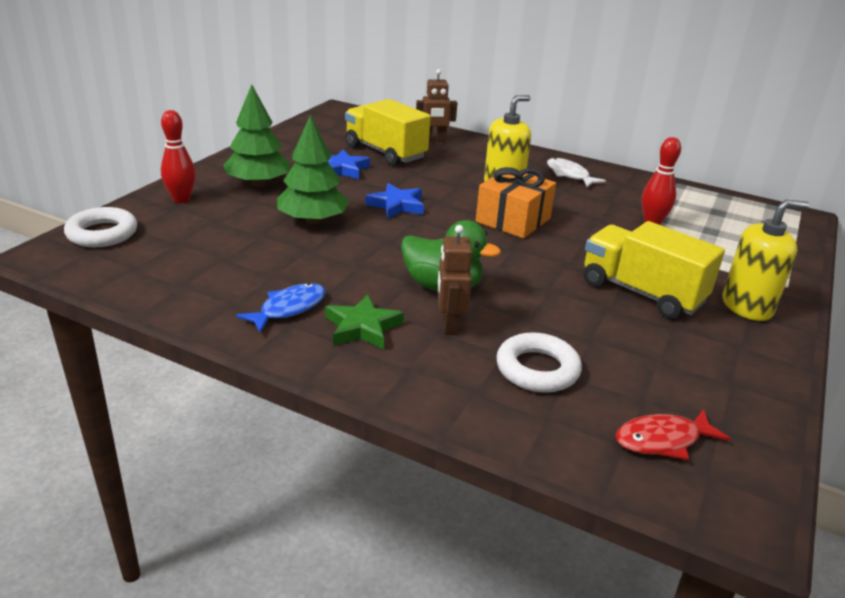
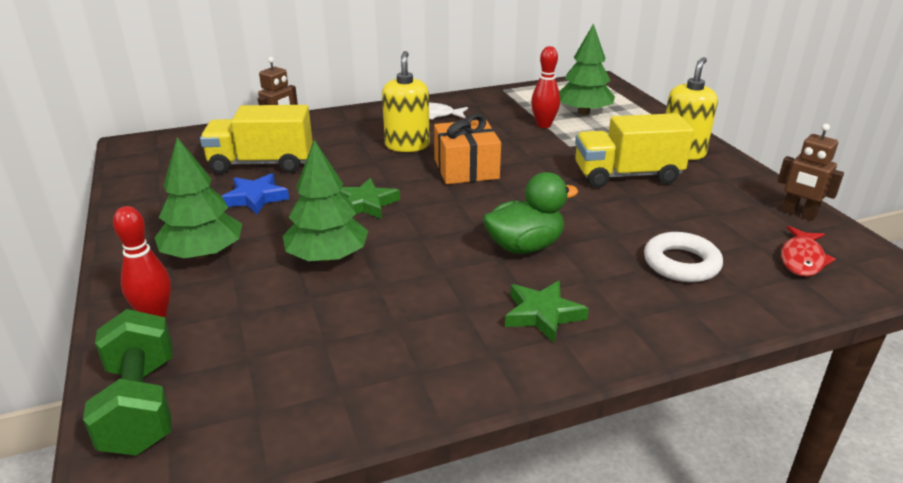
camera: 45 degrees left, 0 degrees up
white ring [64,207,137,247] -> green dumbbell [83,309,173,456]
blue fish [236,283,325,333] -> none
blue star [365,183,424,219] -> green star [341,178,400,219]
brown robot [437,225,472,335] -> brown robot moved to [778,124,844,221]
none -> green tree [559,23,615,115]

